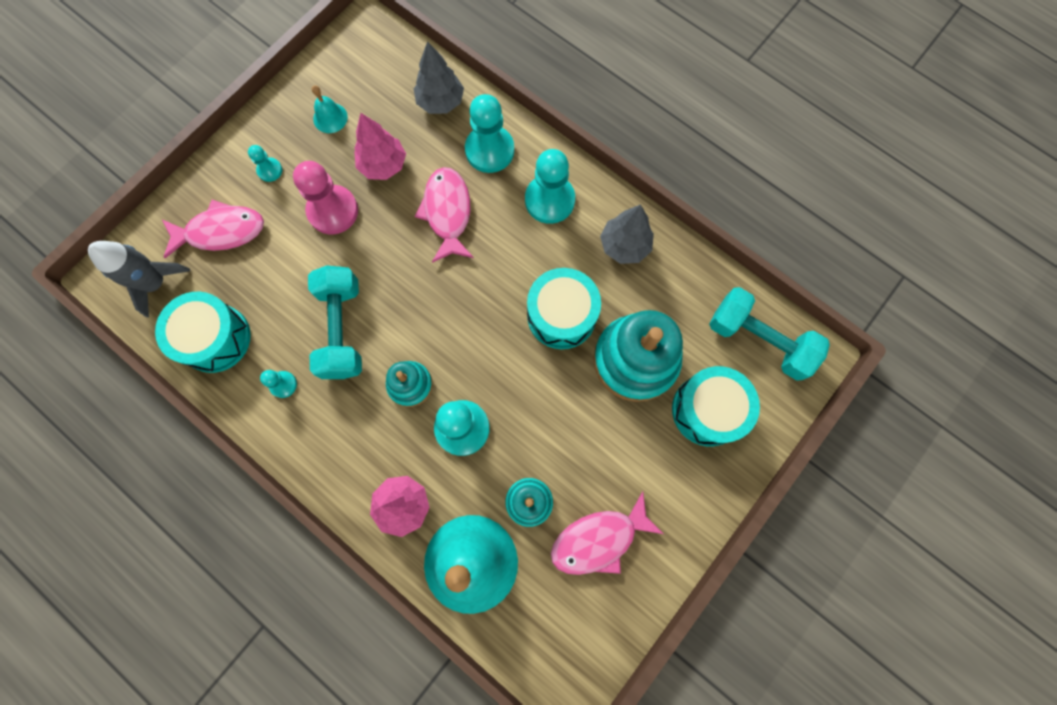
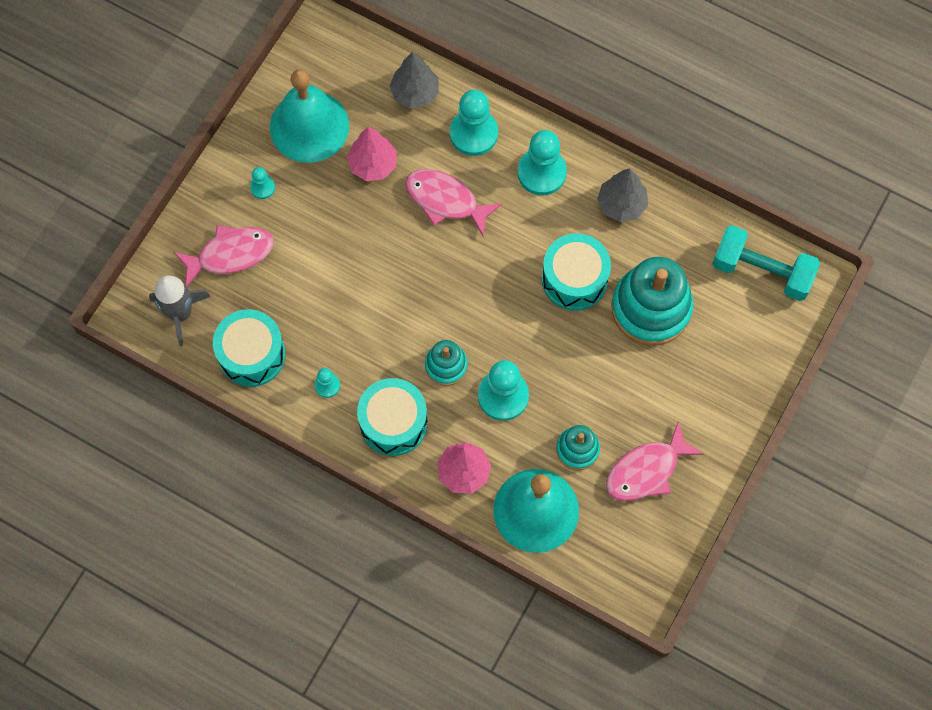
camera: 10 degrees left, 5 degrees down
pink pawn [293,161,358,234] -> none
turquoise dumbbell [308,265,362,379] -> none
turquoise bell [312,85,348,133] -> turquoise bell [270,69,349,163], size x2.31
pink fish [415,167,474,263] -> pink fish turned 45 degrees counterclockwise [405,169,502,236]
turquoise drum [672,366,760,446] -> turquoise drum moved to [357,378,428,456]

